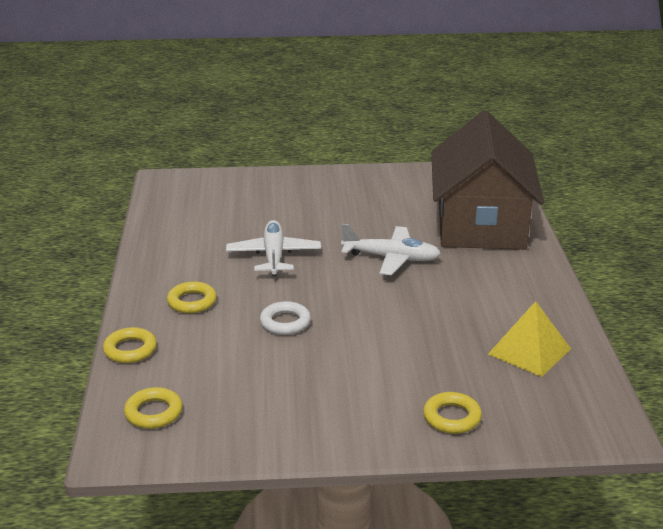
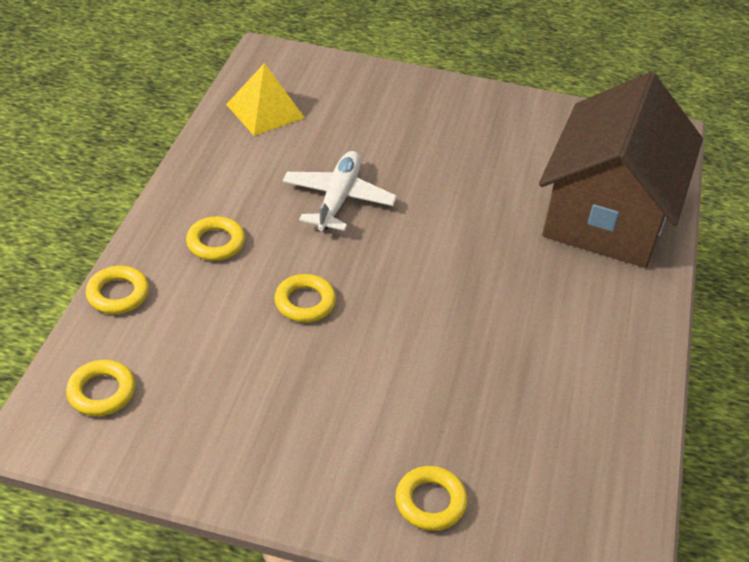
camera: 15 degrees right, 15 degrees up
white ring [260,301,311,335] -> yellow ring [274,274,336,322]
white plane [341,224,441,275] -> none
yellow pyramid [488,301,571,377] -> yellow pyramid moved to [226,63,305,136]

